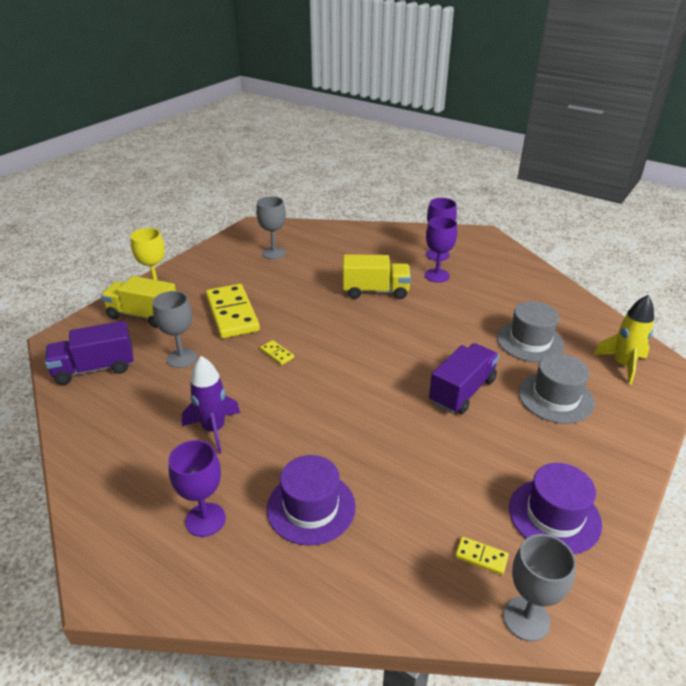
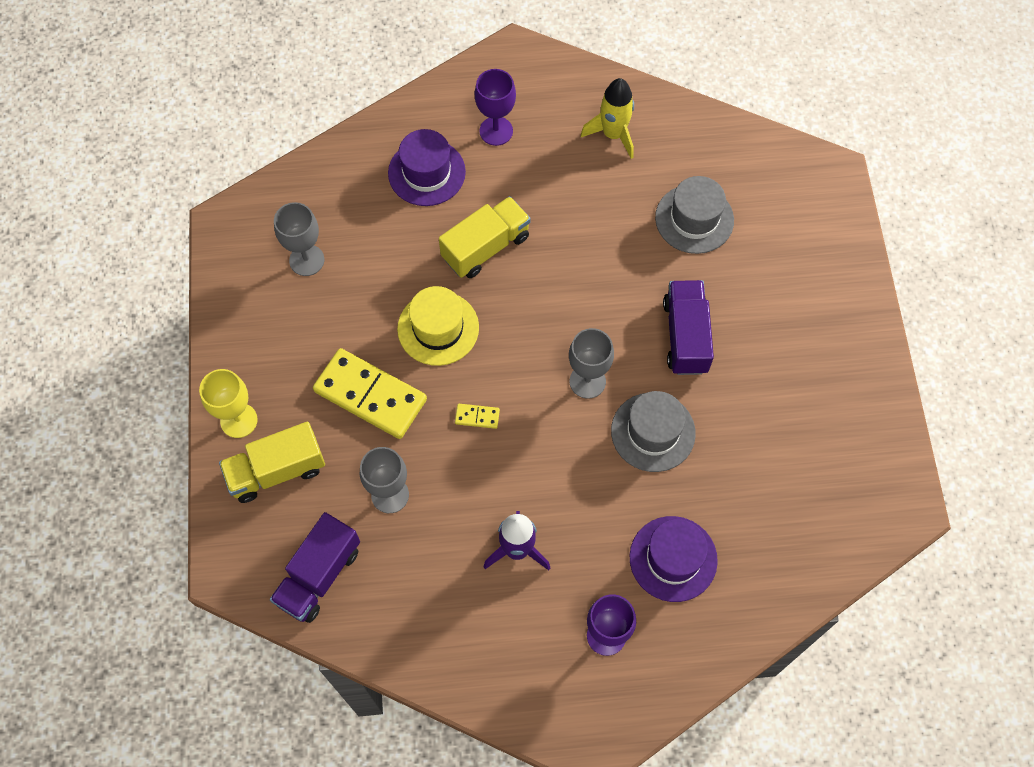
camera: 40 degrees left, 30 degrees up
purple goblet [425,217,457,283] -> none
yellow domino [455,537,509,575] -> none
grey goblet [503,534,576,641] -> grey goblet moved to [569,328,614,399]
purple hat [509,463,602,554] -> purple hat moved to [388,129,466,206]
grey hat [518,353,595,424] -> grey hat moved to [611,391,696,472]
yellow rocket [593,295,654,385] -> yellow rocket moved to [581,78,634,159]
none -> yellow hat [397,286,479,366]

